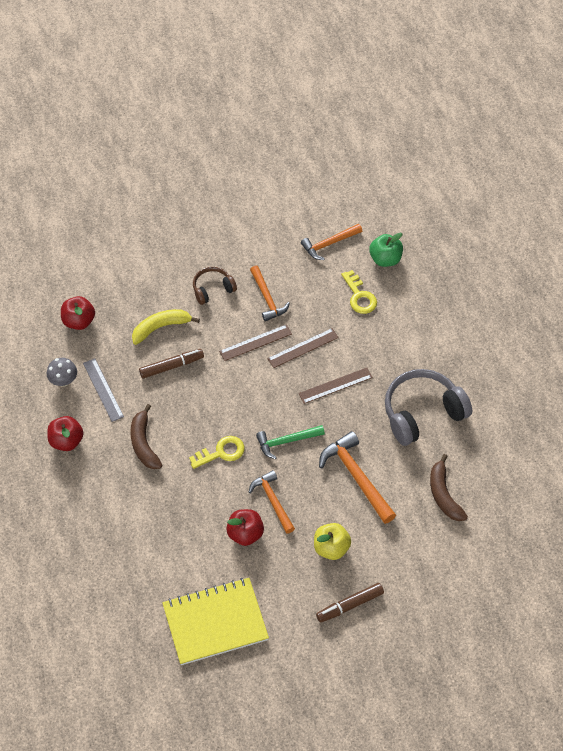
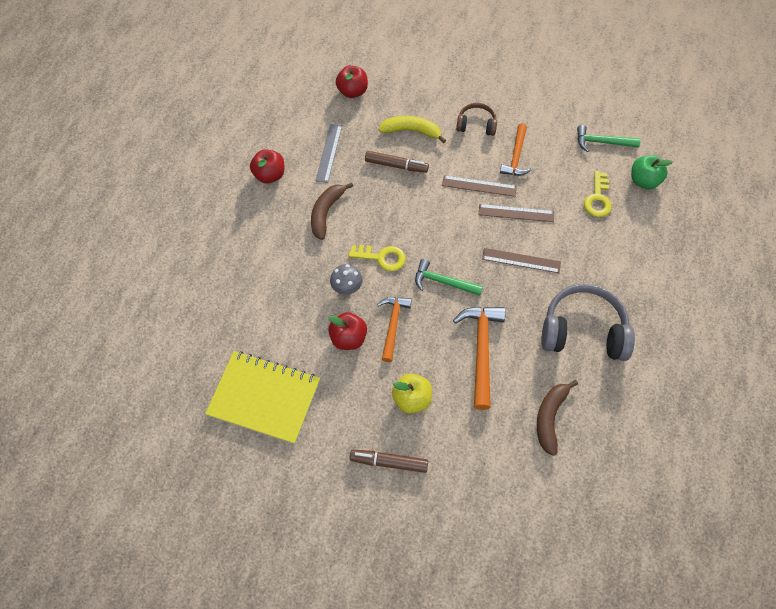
camera: 35 degrees right, 5 degrees up
grey mushroom [47,358,77,387] -> grey mushroom moved to [330,264,363,295]
orange hammer [301,224,362,260] -> green hammer [577,125,641,152]

